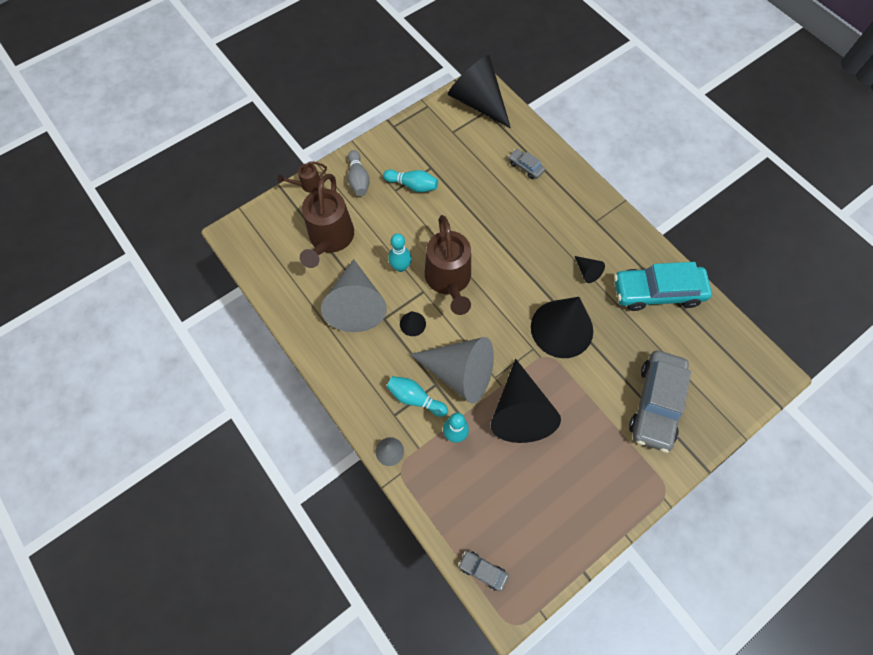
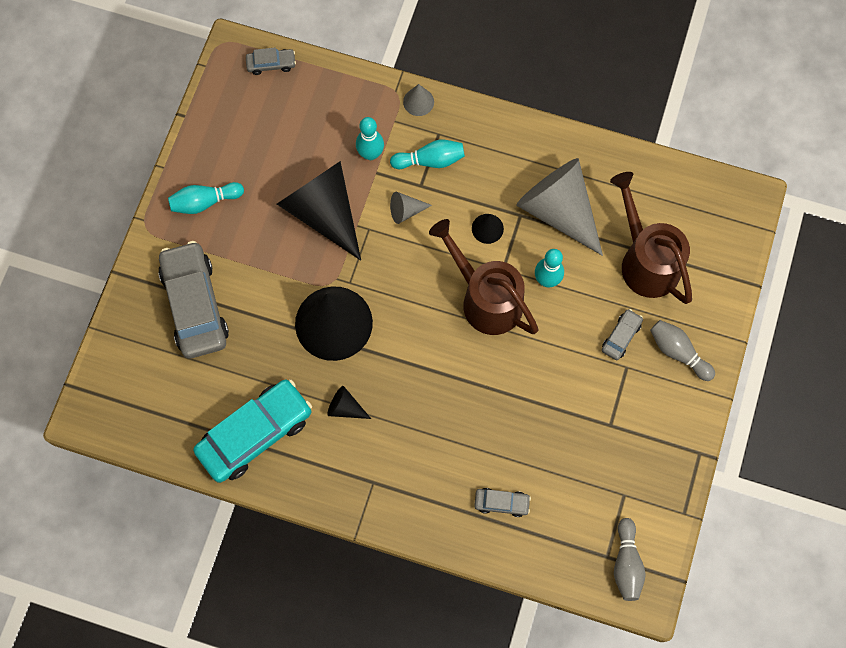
camera: 145 degrees right, 5 degrees up
brown watering can [278,161,327,193] -> none
turquoise bowling pin [383,170,438,192] -> turquoise bowling pin moved to [168,182,244,214]
grey cone [410,337,494,404] -> grey cone [390,192,432,224], size x0.42
black cone [448,55,511,128] -> grey bowling pin [614,518,646,601]
none -> grey car [602,309,643,360]

